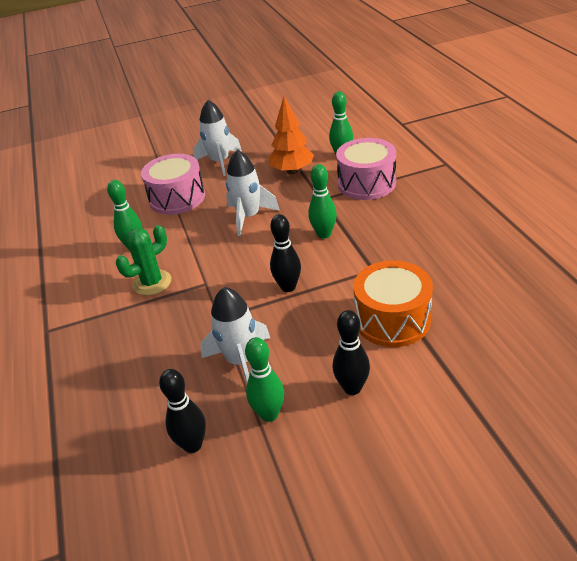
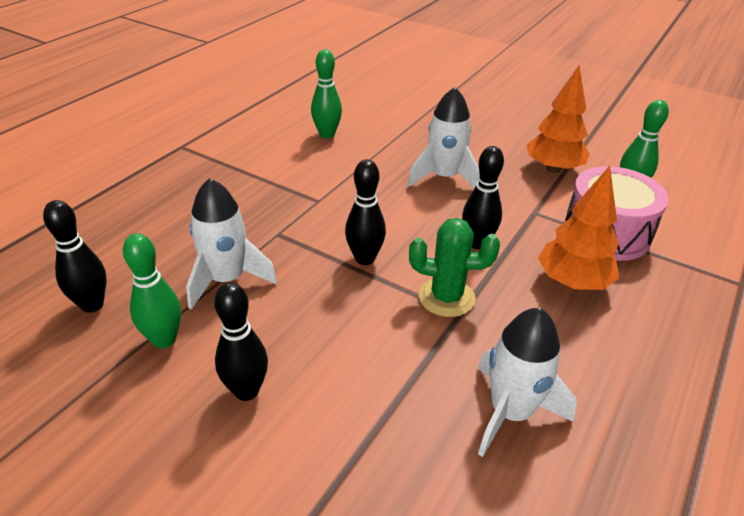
camera: 45 degrees right, 0 degrees up
green cactus [116,225,171,296] -> green cactus moved to [409,218,500,317]
pink drum [141,154,205,215] -> none
white rocket [193,100,242,176] -> white rocket moved to [477,308,577,457]
green bowling pin [308,164,337,239] -> black bowling pin [462,146,504,249]
orange drum [353,260,433,347] -> none
none -> orange tree [538,166,619,290]

